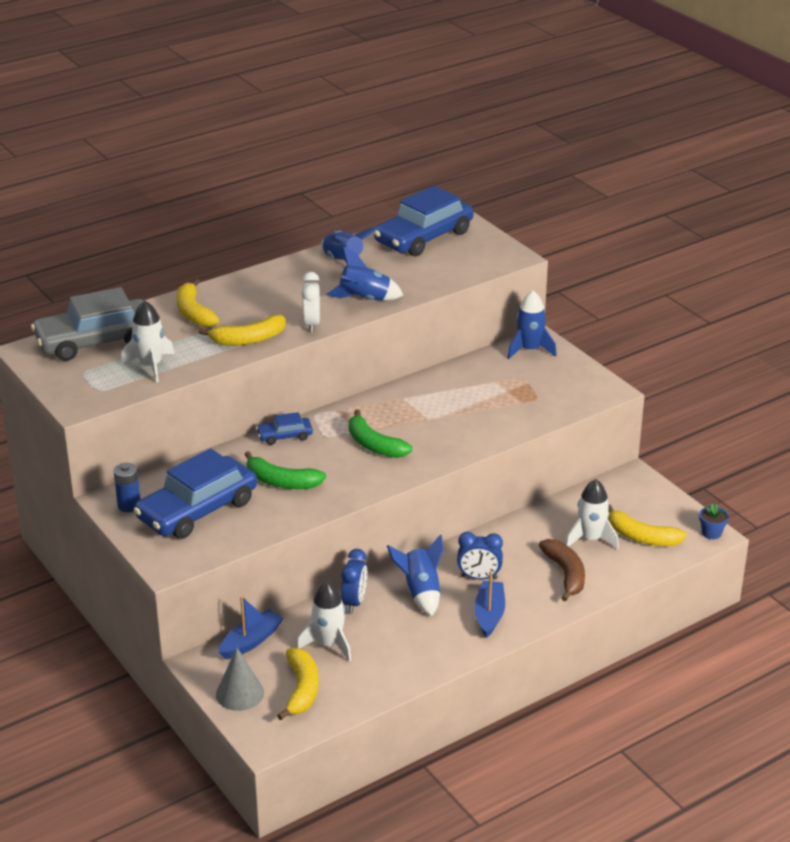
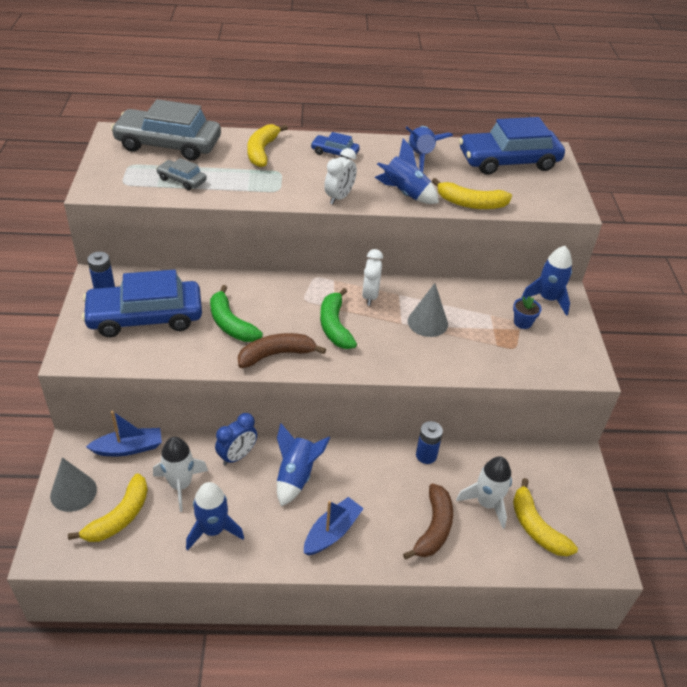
camera: 30 degrees right, 10 degrees up
white rocket [121,300,174,382] -> grey car [156,158,207,190]
yellow banana [199,315,286,346] -> yellow banana moved to [432,178,512,209]
blue car [256,412,313,445] -> blue car moved to [311,132,360,159]
blue clock [457,532,503,579] -> none
blue flower pot [699,504,729,539] -> blue flower pot moved to [513,296,542,329]
none -> blue rocket [186,482,244,551]
none -> brown banana [238,333,326,368]
none -> white clock [362,249,383,306]
none -> grey cone [408,283,448,337]
none -> blue battery [416,421,443,464]

